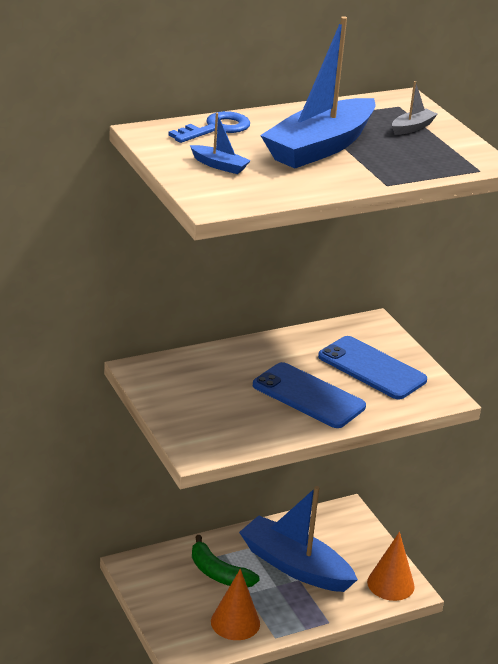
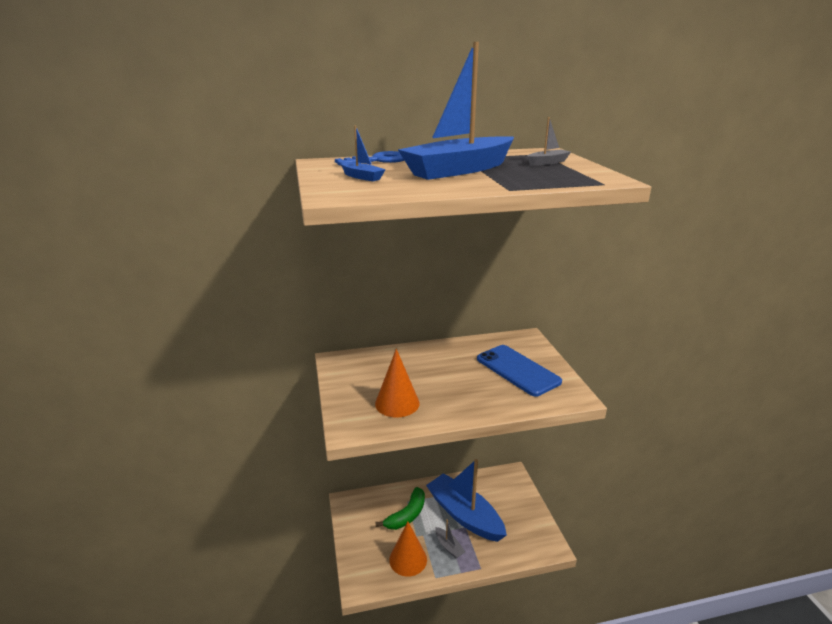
camera: 15 degrees right, 5 degrees down
green banana [192,535,259,587] -> green banana turned 105 degrees counterclockwise [375,487,425,530]
blue phone [253,362,366,428] -> none
orange cone [367,532,415,601] -> orange cone moved to [375,349,419,417]
none -> grey boat [435,519,465,559]

